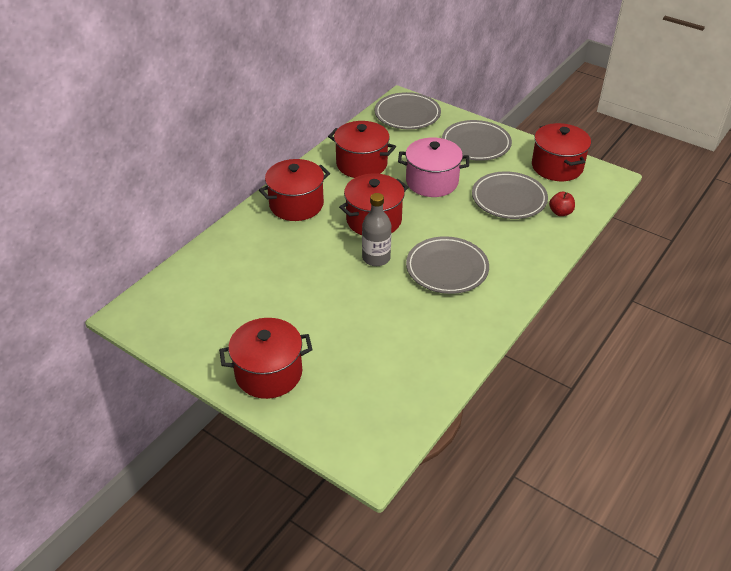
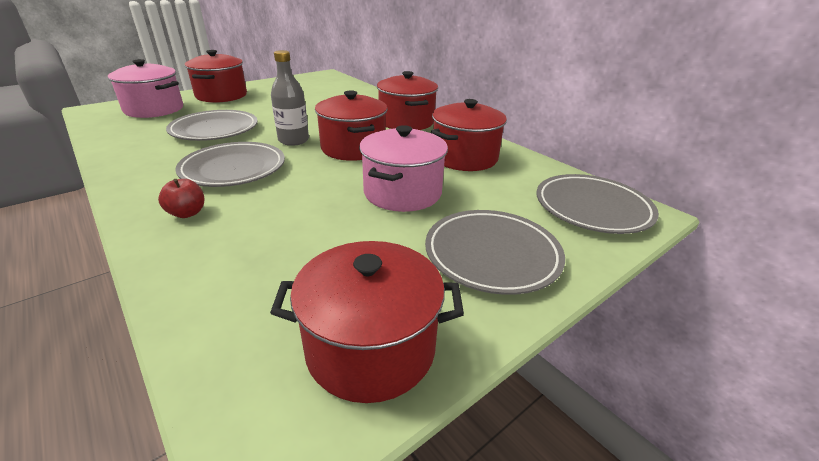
camera: 105 degrees right, 10 degrees down
grey plate [472,171,548,219] -> grey plate moved to [166,110,258,141]
red apple [549,192,575,216] -> red apple moved to [158,179,204,218]
none -> pink pot [108,59,183,118]

